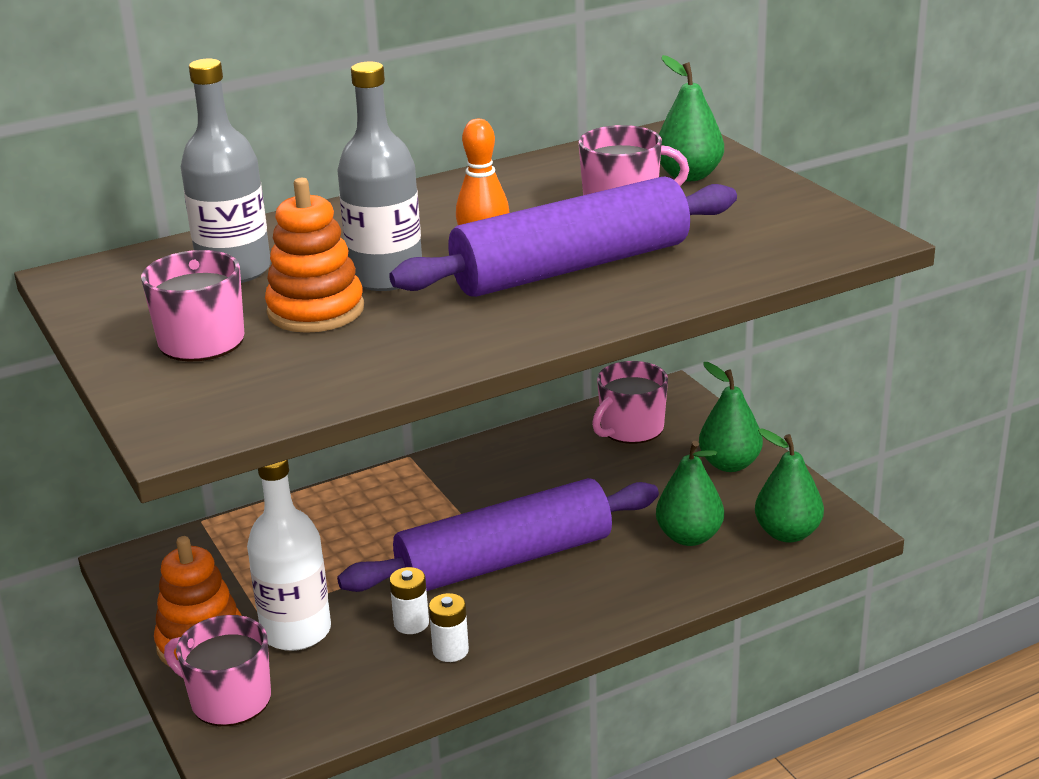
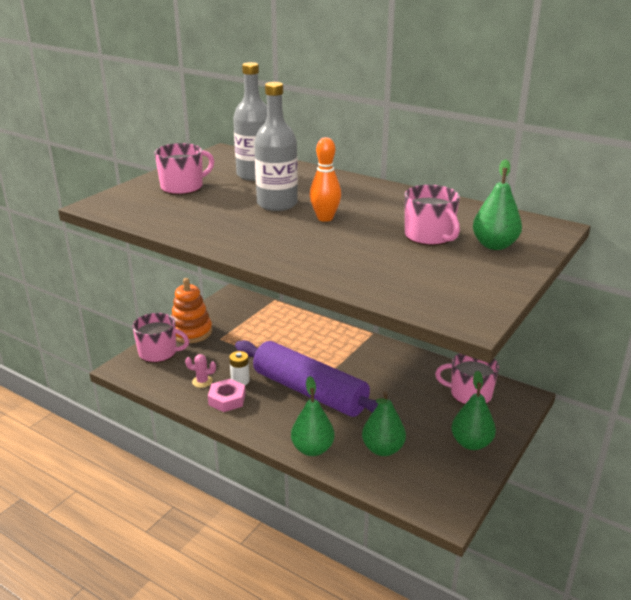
camera: 60 degrees right, 0 degrees up
pink mug [164,615,271,726] -> pink mug turned 105 degrees clockwise [132,313,189,363]
white bottle [247,460,331,651] -> none
orange stacking toy [265,178,364,333] -> none
purple rolling pin [389,176,737,297] -> none
white battery [429,593,469,662] -> pink nut [208,379,246,412]
green pear [755,428,824,543] -> green pear moved to [291,376,335,456]
none -> pink cactus [185,354,216,388]

